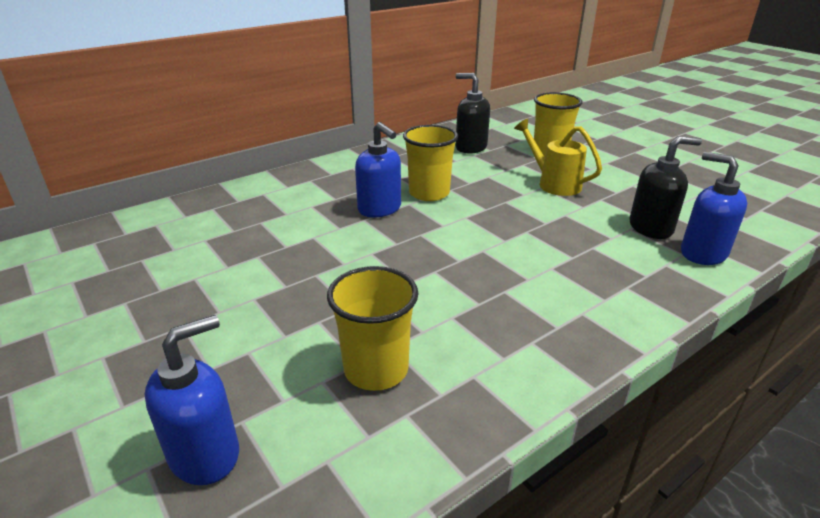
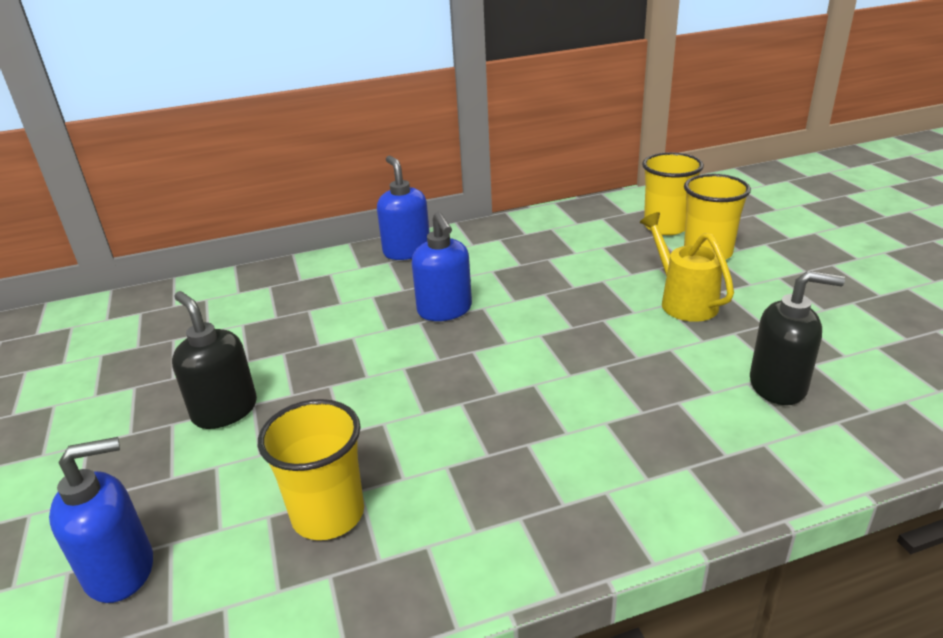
camera: 20 degrees right, 0 degrees up
yellow cup [403,125,458,201] -> yellow cup moved to [642,152,704,235]
black soap dispenser [456,73,490,154] -> black soap dispenser moved to [172,291,257,429]
blue soap dispenser [681,152,747,265] -> blue soap dispenser moved to [377,156,430,260]

